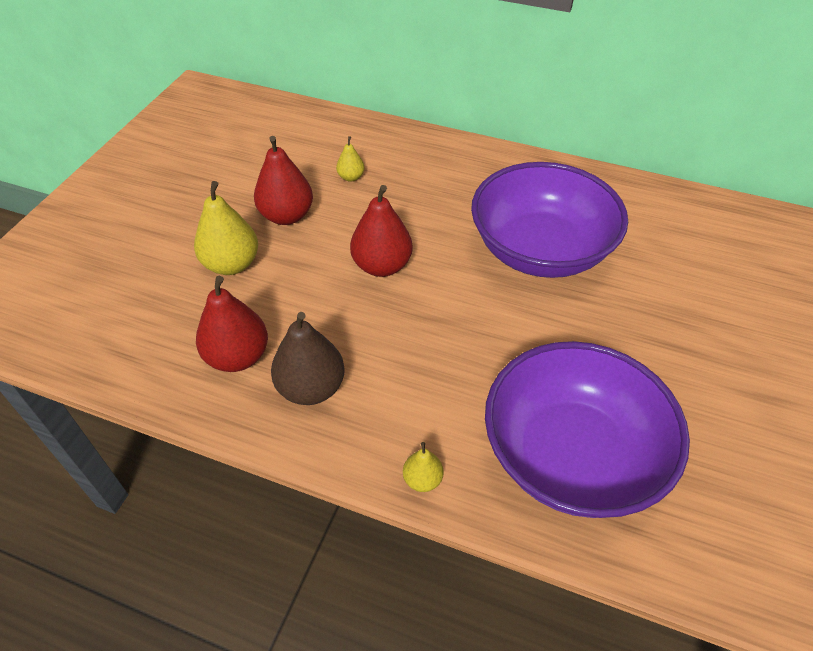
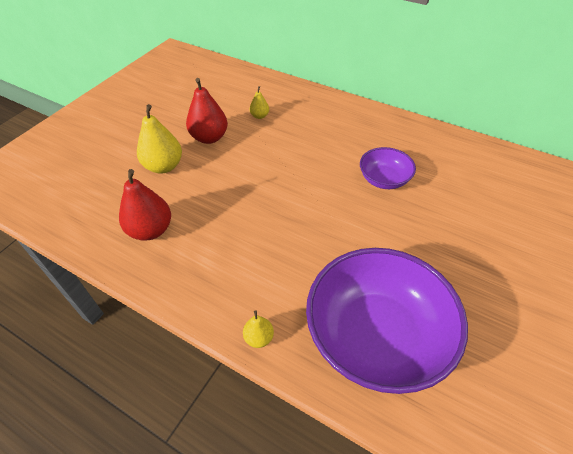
camera: 10 degrees right, 0 degrees up
brown pear [271,312,345,405] -> none
red pear [350,185,413,277] -> none
purple bowl [471,162,628,278] -> purple bowl [360,147,416,189], size x0.50

